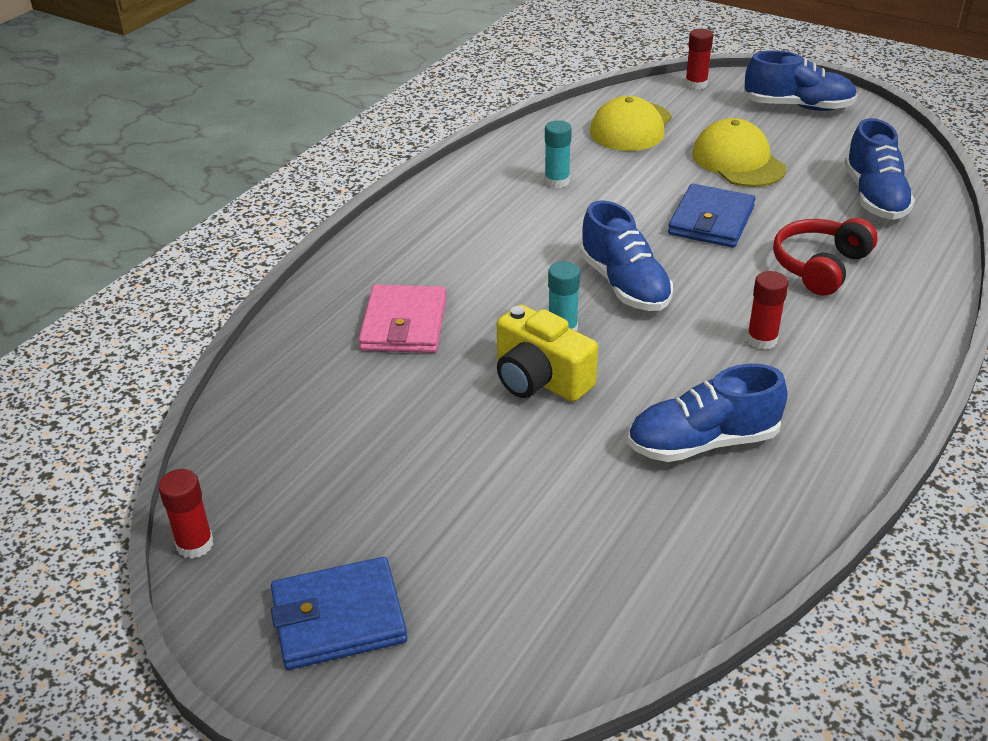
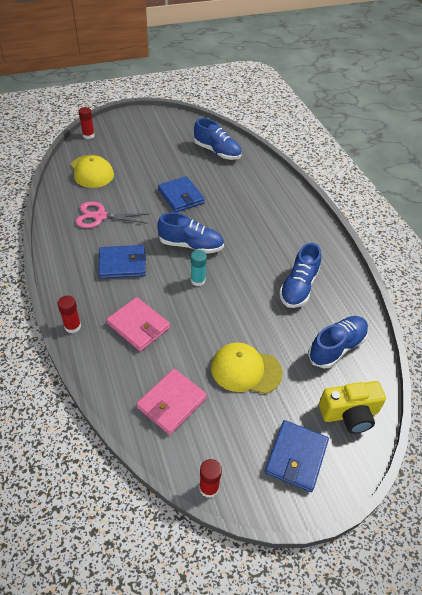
camera: 55 degrees left, 10 degrees up
yellow camera [497,304,598,402] -> yellow camera moved to [319,381,386,434]
turquoise glue stick [545,120,572,188] -> pink scissors [76,201,148,228]
yellow cap [692,118,786,187] -> yellow cap moved to [211,342,283,394]
blue shoe [744,51,857,111] -> blue shoe moved to [308,316,368,368]
red glue stick [747,271,788,350] -> red glue stick moved to [58,296,81,333]
red headphones [773,218,877,296] -> none
none -> blue wallet [99,245,146,279]
none -> pink wallet [136,369,207,435]

